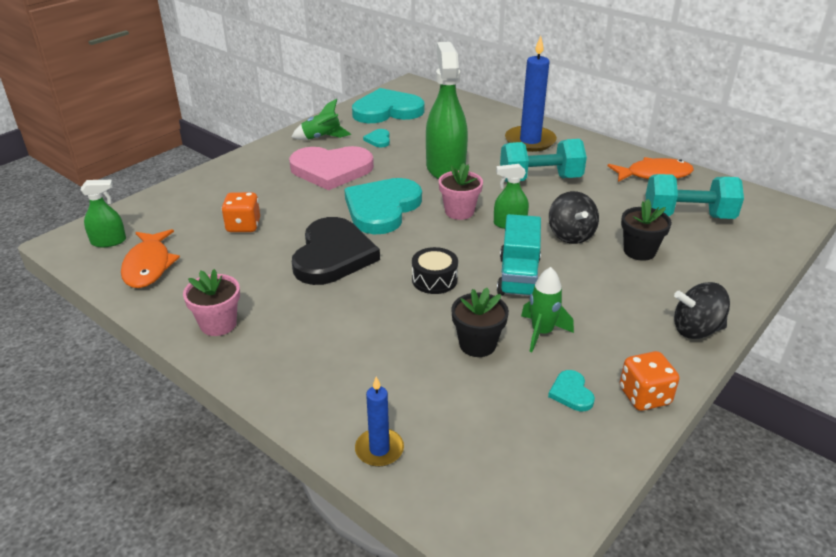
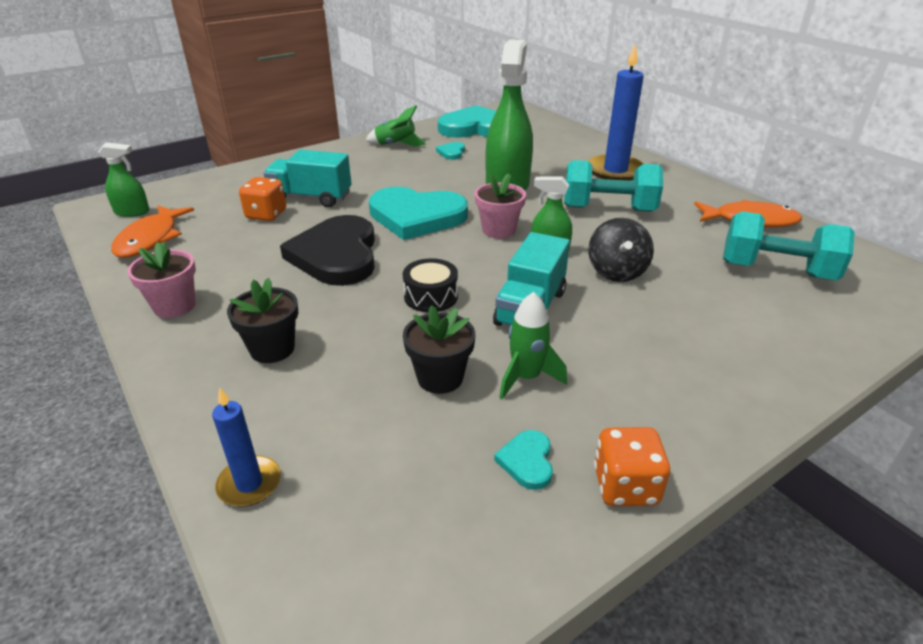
camera: 15 degrees right, 0 degrees up
pink heart [289,146,374,190] -> none
black heart [292,217,380,285] -> black heart turned 150 degrees clockwise [280,215,375,286]
turquoise heart [344,178,422,234] -> turquoise heart turned 120 degrees counterclockwise [369,187,468,240]
black flower pot [621,199,672,261] -> black flower pot moved to [227,278,298,363]
black spinning top [674,282,730,339] -> none
none -> turquoise truck [264,150,351,207]

